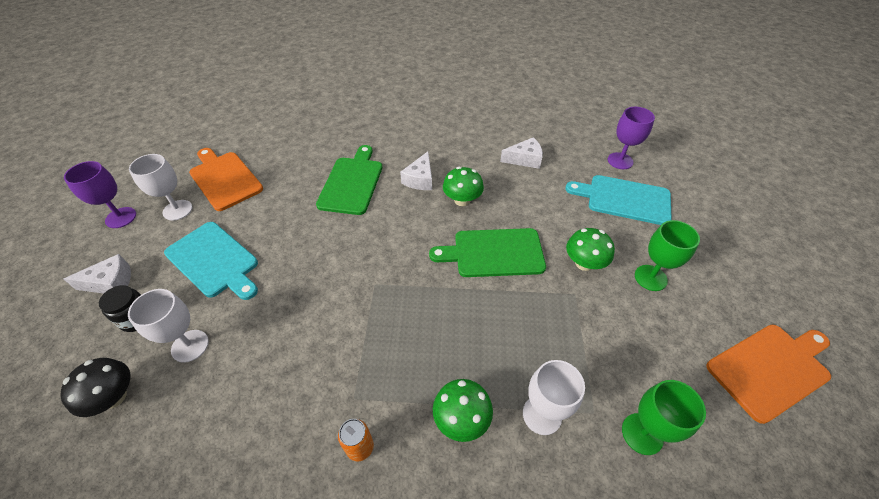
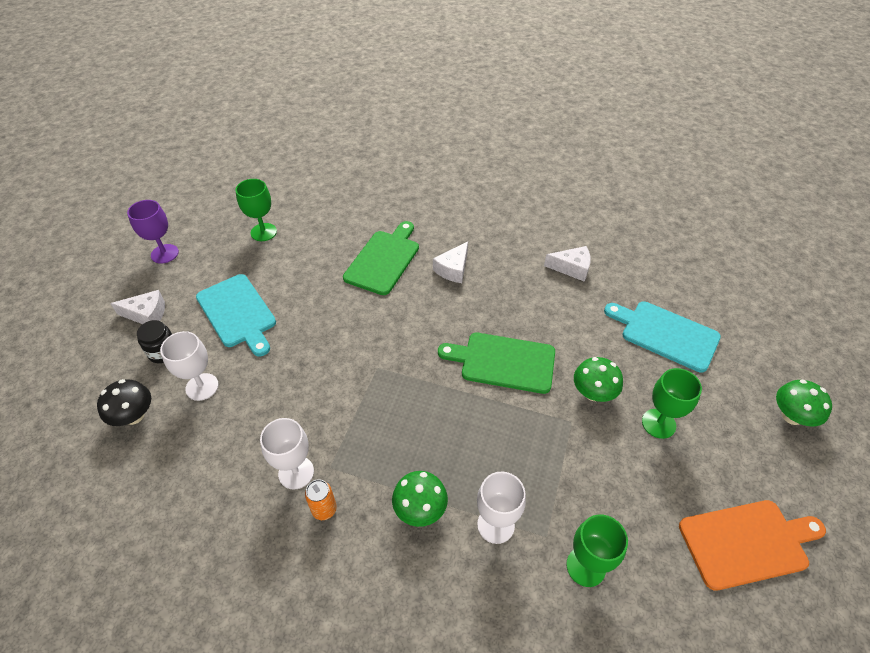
camera: 15 degrees right, 0 degrees up
white goblet [129,154,192,221] -> white goblet moved to [260,418,314,489]
orange cutting board [189,148,263,211] -> green goblet [235,179,277,241]
green mushroom [443,167,484,206] -> green mushroom moved to [776,380,832,426]
purple goblet [607,107,655,169] -> none

